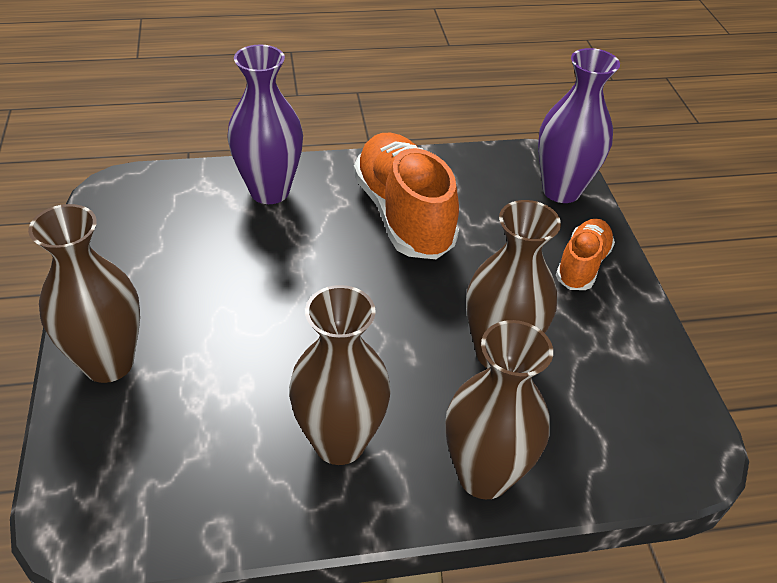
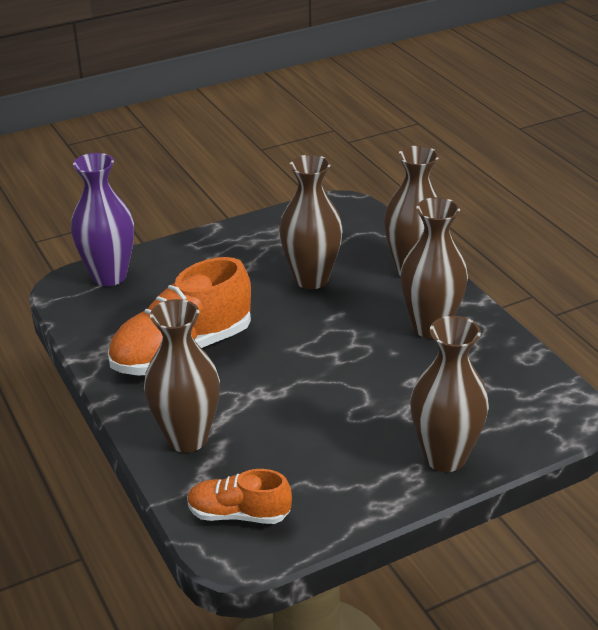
camera: 105 degrees left, 10 degrees down
purple vase [227,45,303,204] -> brown vase [144,299,220,453]
orange shoe [556,219,615,290] -> orange shoe moved to [187,469,292,524]

